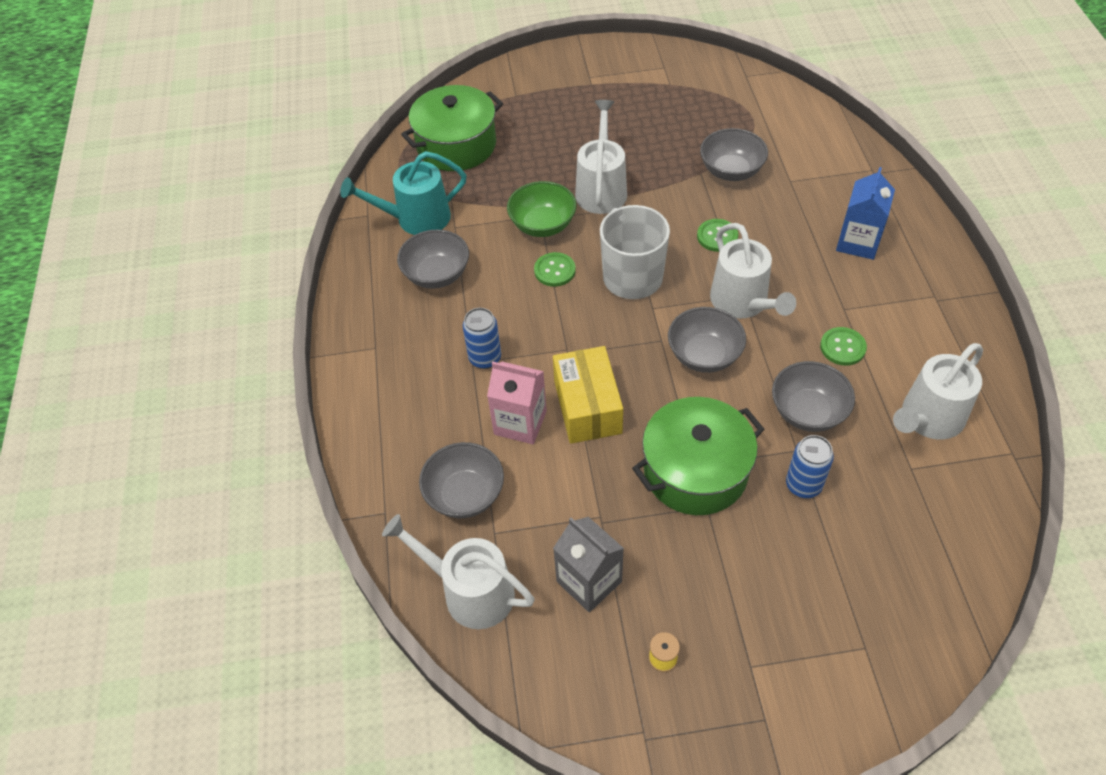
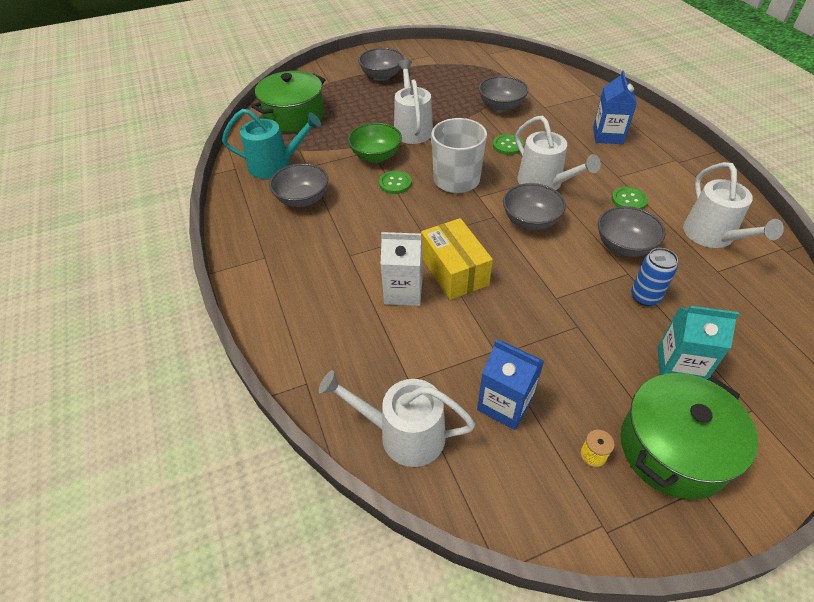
camera: 15 degrees left, 5 degrees down
turquoise watering can [340,151,467,235] -> turquoise watering can turned 150 degrees counterclockwise [222,109,321,179]
grey bowl [419,442,504,518] -> grey bowl moved to [358,48,404,81]
blue can [463,308,501,369] -> none
pink carton [487,362,547,444] -> white carton [381,232,422,306]
grey carton [553,517,624,612] -> blue carton [477,340,544,430]
green pot [632,397,765,515] -> green pot moved to [621,373,758,499]
white watering can [893,343,983,440] -> white watering can turned 45 degrees counterclockwise [683,162,784,248]
none -> turquoise carton [657,306,739,379]

